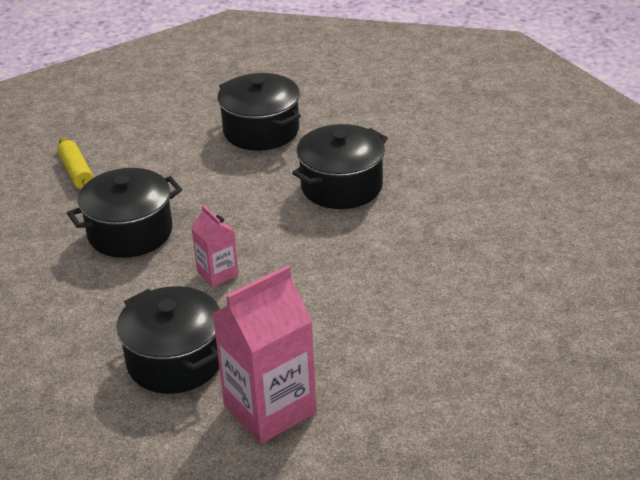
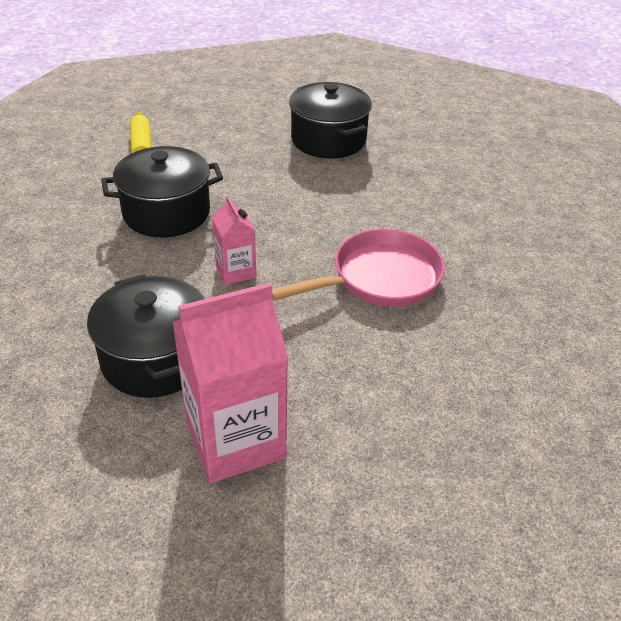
camera: 10 degrees right, 5 degrees up
black pot [292,124,388,209] -> none
none -> pink pan [272,229,445,307]

